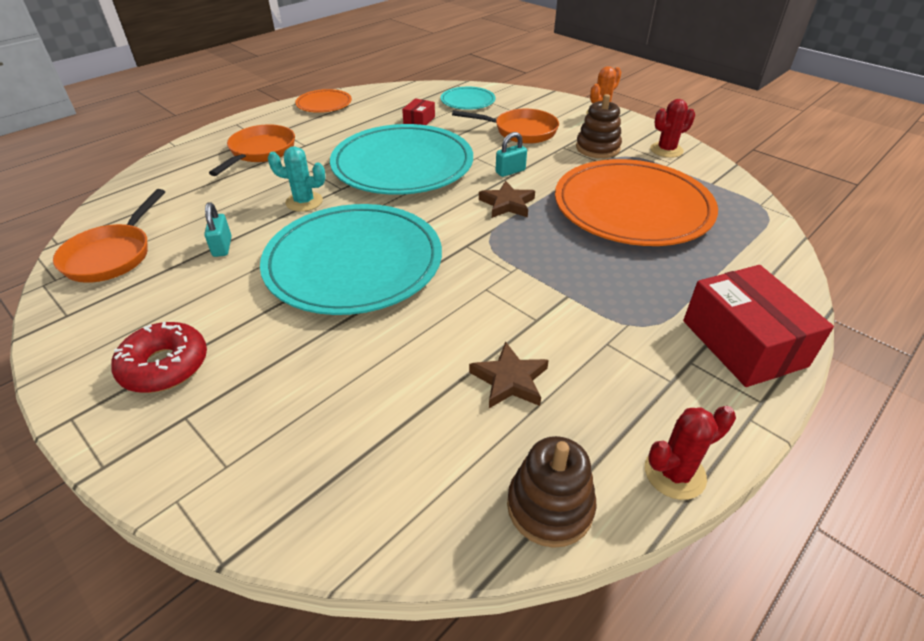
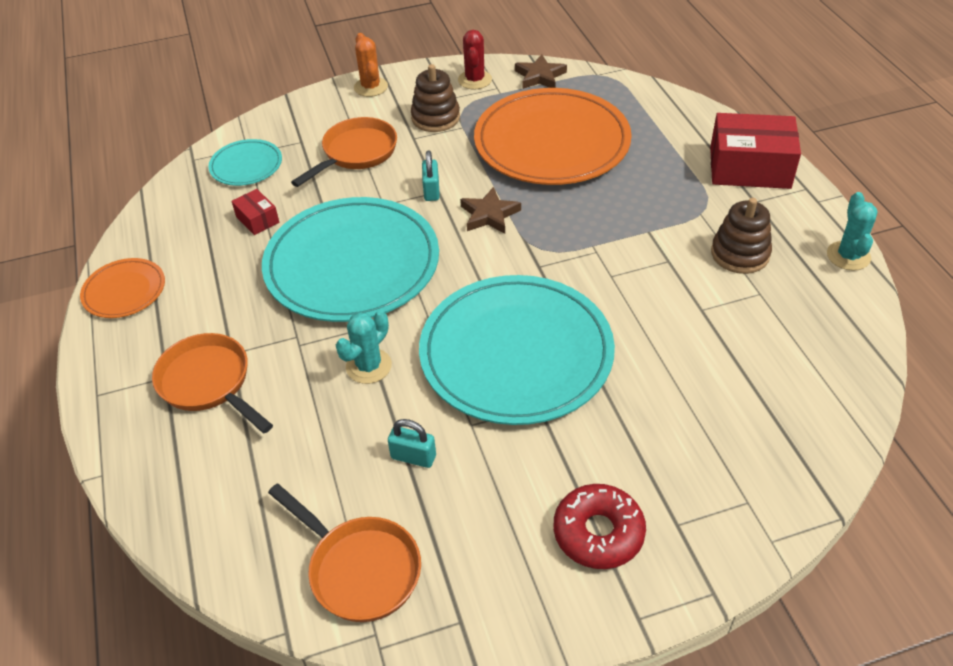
camera: 60 degrees left, 5 degrees up
brown star [469,342,549,408] -> brown star moved to [515,54,567,89]
brown stacking toy [507,436,596,548] -> brown stacking toy moved to [711,198,772,274]
red cactus [645,406,736,500] -> turquoise cactus [827,192,878,271]

